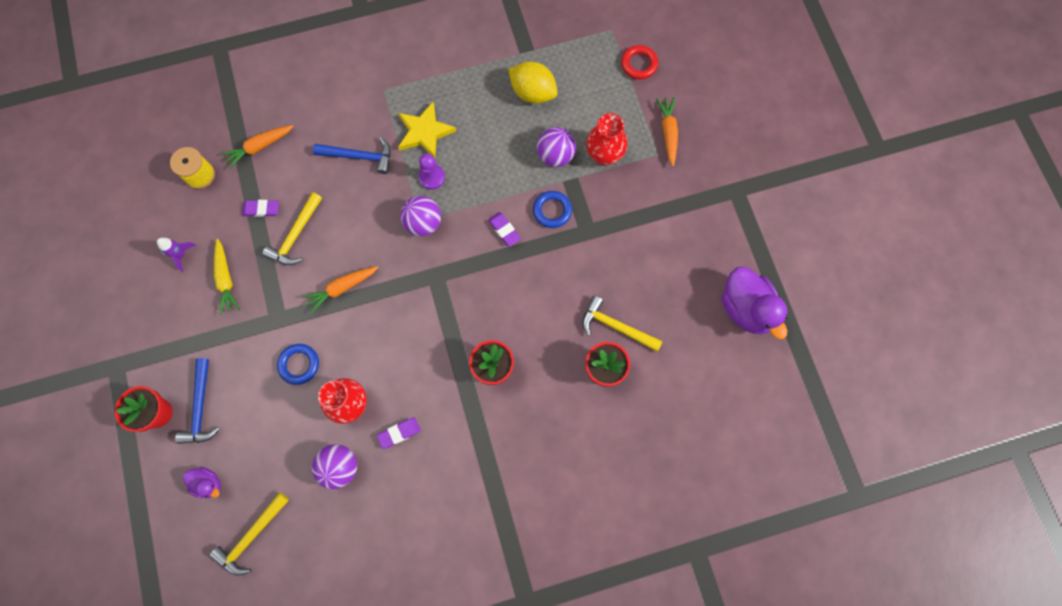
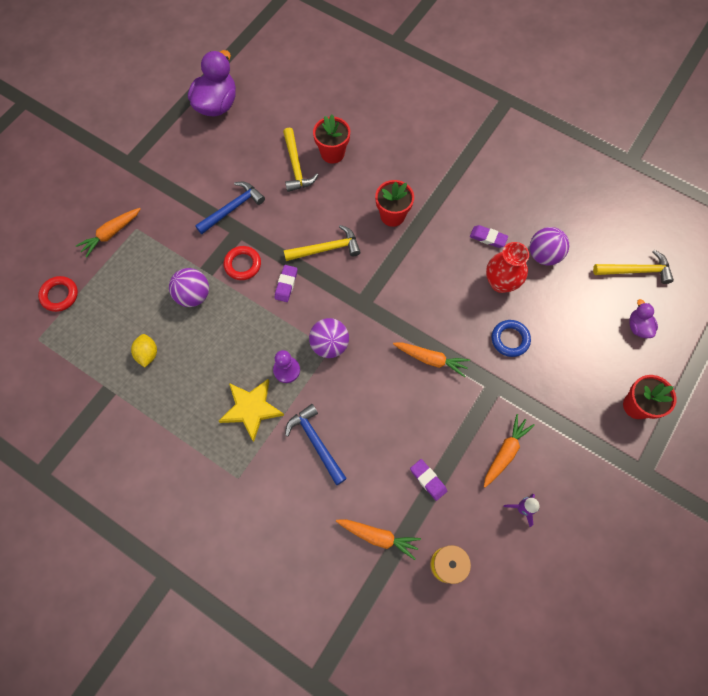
camera: 130 degrees left, 5 degrees down
blue hammer [175,358,220,444] -> blue hammer moved to [195,182,265,234]
yellow carrot [214,239,240,315] -> orange carrot [484,414,535,487]
yellow hammer [263,192,322,265] -> yellow hammer moved to [284,225,361,261]
yellow lemon [508,61,558,104] -> yellow lemon [131,334,157,367], size x0.60
blue ring [533,191,572,228] -> red ring [224,246,261,280]
red vase [586,113,628,166] -> none

